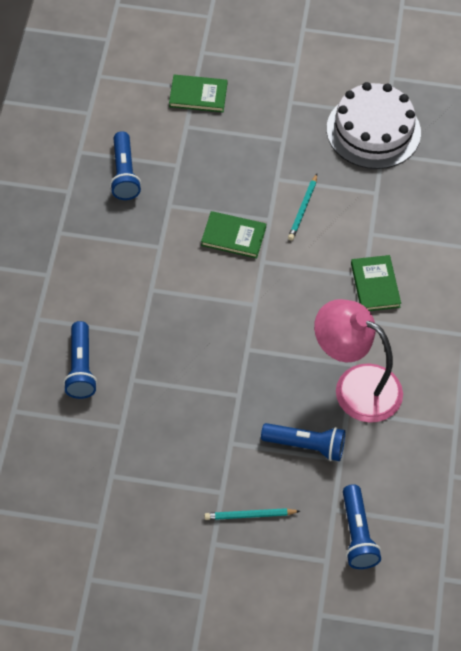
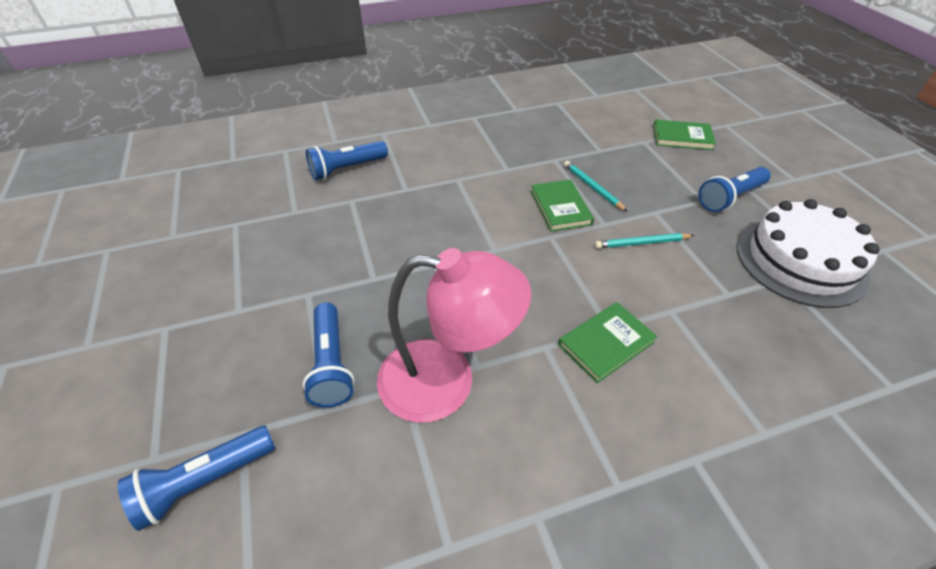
camera: 65 degrees right, 10 degrees down
blue flashlight [110,131,141,200] -> blue flashlight moved to [699,167,771,212]
green book [169,75,228,112] -> green book turned 60 degrees counterclockwise [653,120,716,150]
turquoise pencil [204,508,300,520] -> turquoise pencil moved to [564,161,628,212]
pink lamp [314,299,403,423] -> pink lamp turned 90 degrees clockwise [377,248,532,423]

